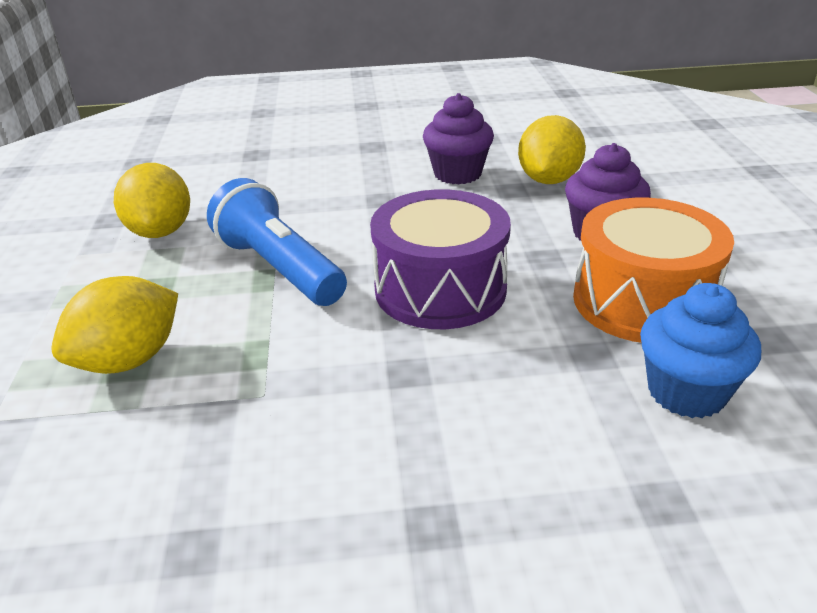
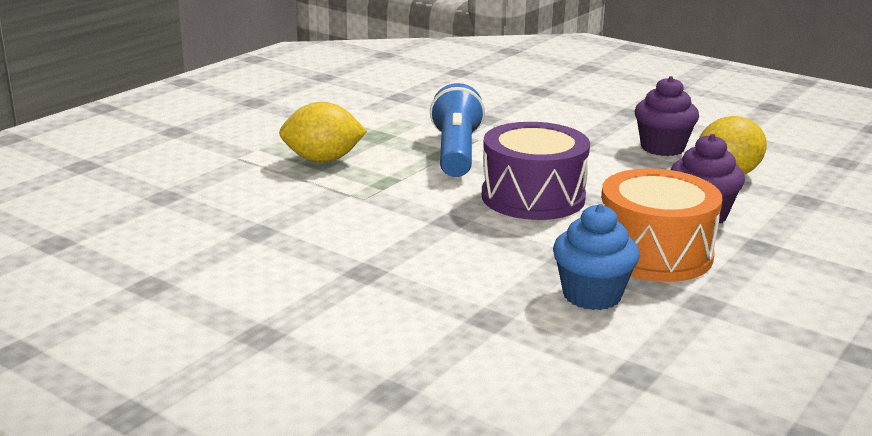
camera: 40 degrees right, 10 degrees down
yellow lemon [114,163,190,238] -> none

